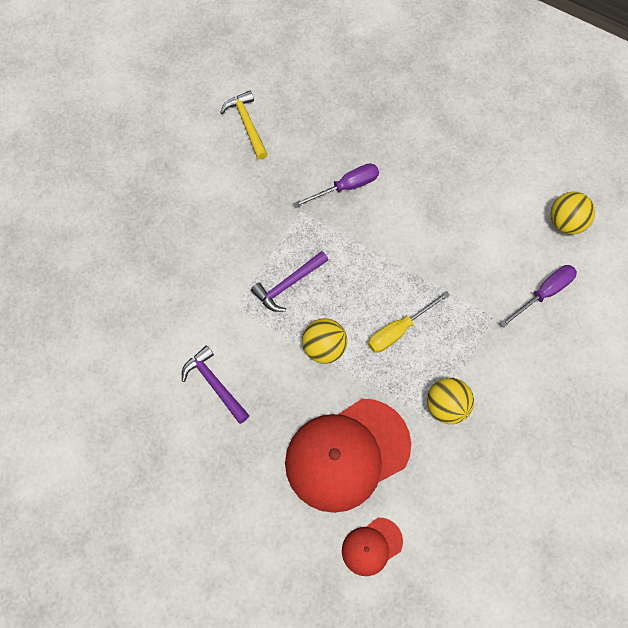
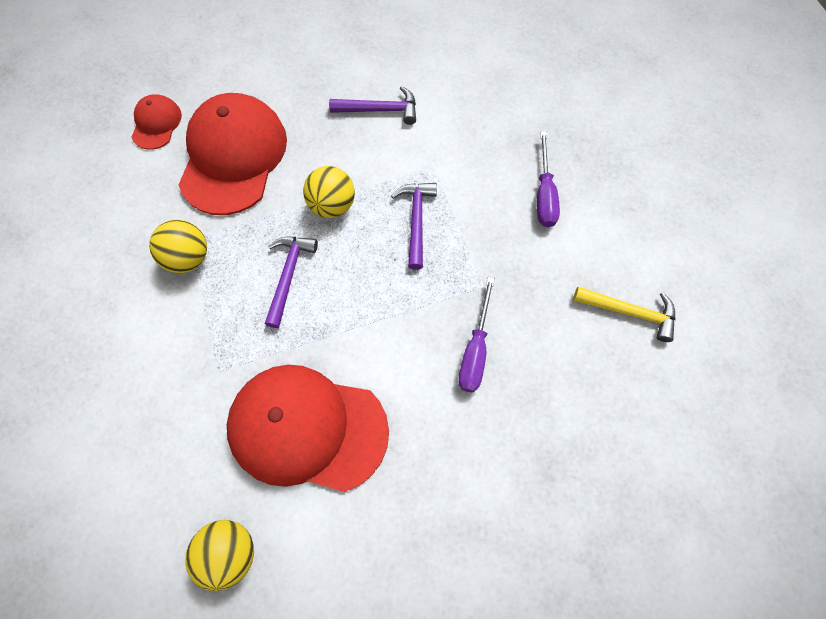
camera: 130 degrees right, 0 degrees up
yellow screwdriver [368,291,450,353] -> purple hammer [265,237,318,328]
purple screwdriver [500,265,577,328] -> purple screwdriver moved to [537,131,560,227]
none -> red cap [227,365,389,492]

